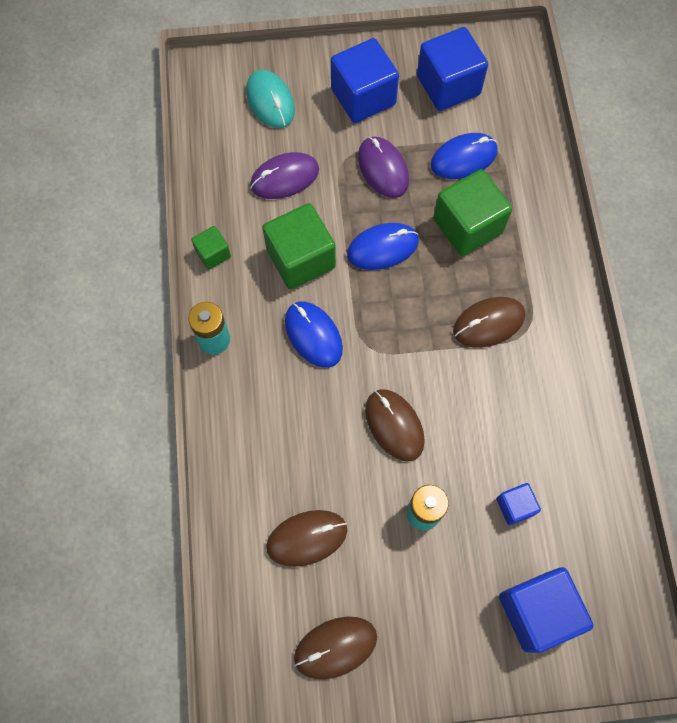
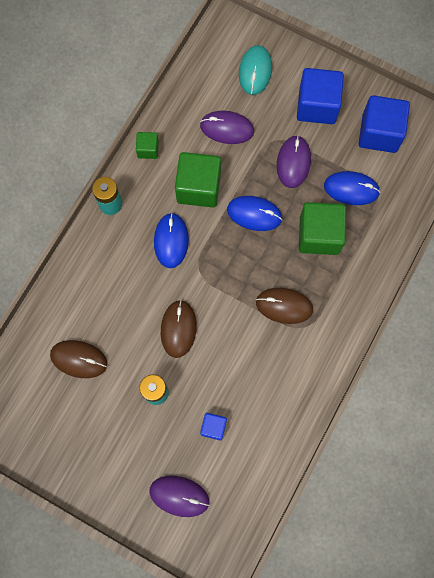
camera: 35 degrees right, 5 degrees up
brown mouse [294,617,377,679] -> none
blue cube [499,567,593,653] -> purple mouse [149,476,209,517]

